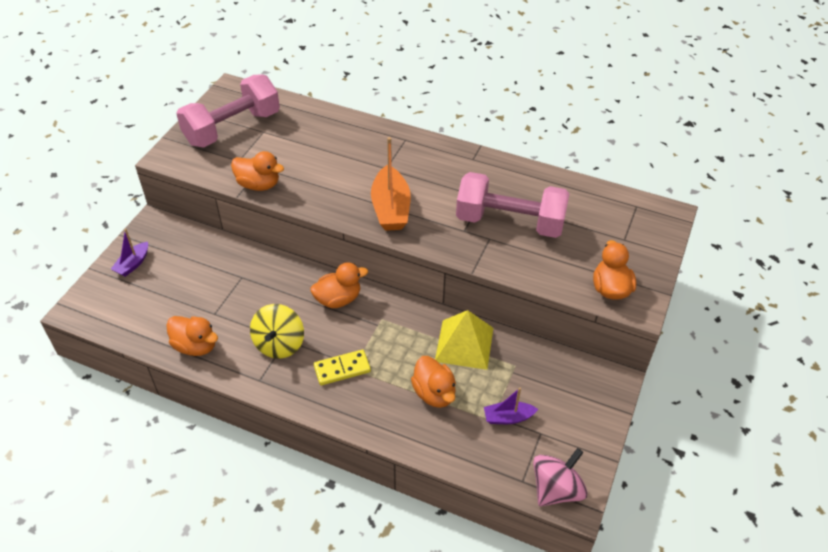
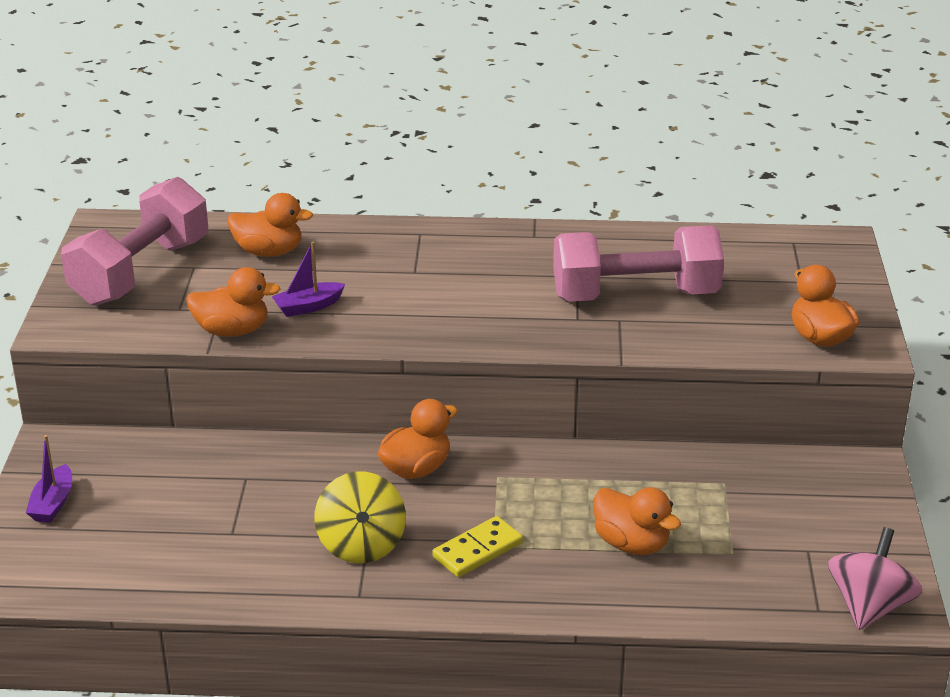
camera: 20 degrees left, 15 degrees down
orange duck [166,316,218,356] -> orange duck moved to [228,193,313,257]
orange boat [371,137,411,231] -> none
yellow pyramid [435,310,493,370] -> none
purple boat [484,388,538,424] -> purple boat moved to [272,242,345,317]

